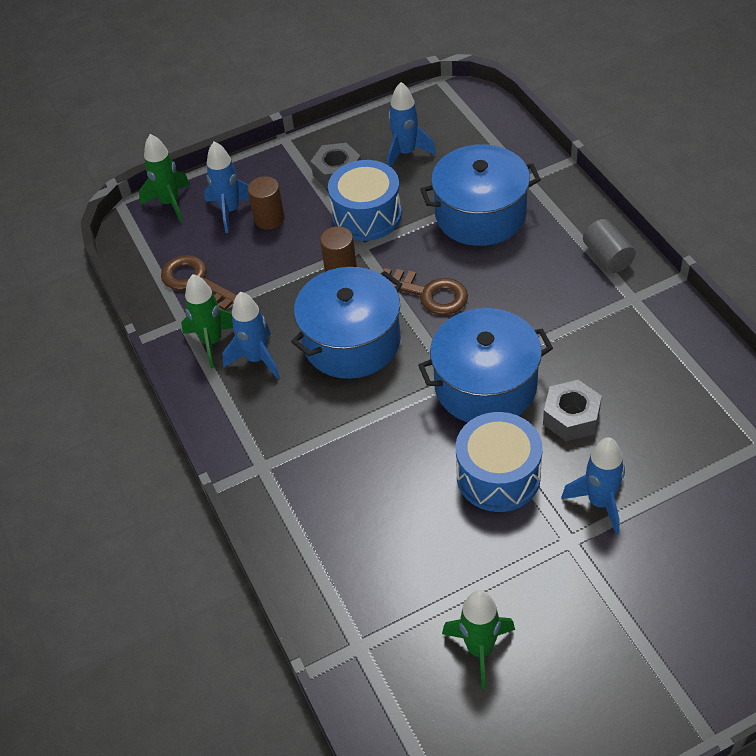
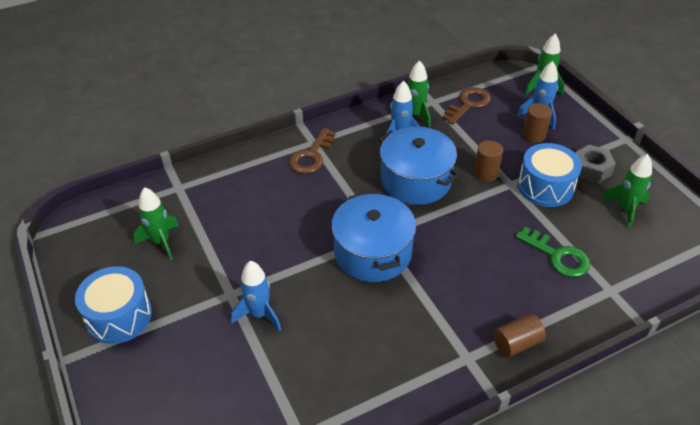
camera: 85 degrees right, 5 degrees down
brown key [383,268,468,315] -> brown key moved to [289,128,336,174]
blue rocket [387,82,436,167] -> green rocket [601,154,652,229]
blue pot [420,144,541,246] -> green key [515,226,590,277]
blue drum [456,412,543,512] -> blue drum moved to [75,266,152,344]
grey nut [543,380,602,441] -> none
grey cylinder [583,219,636,273] -> brown cylinder [493,314,546,357]

